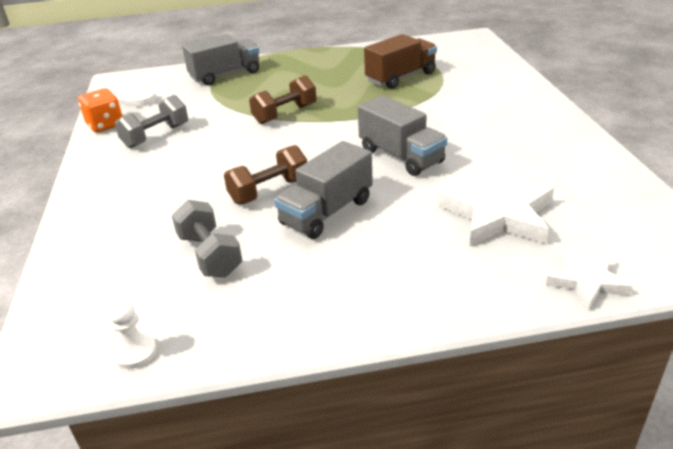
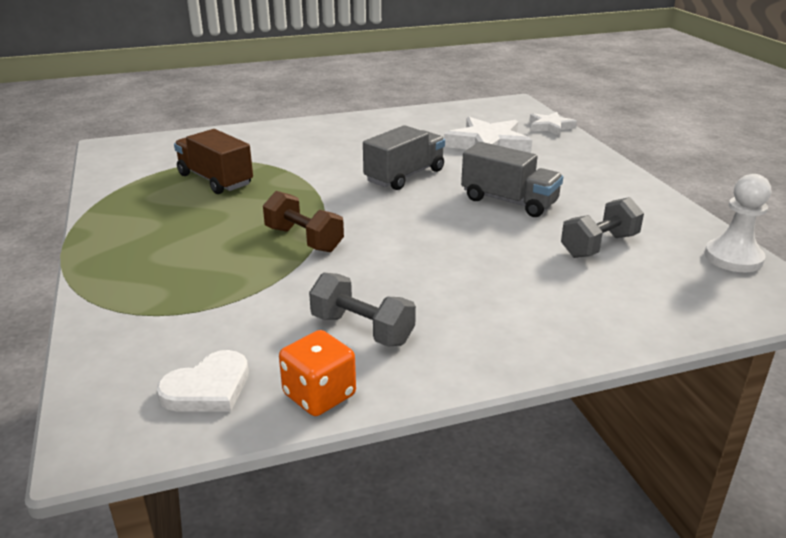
camera: 100 degrees left, 5 degrees down
white pawn [107,298,157,369] -> white pawn [705,174,771,272], size x1.59
grey truck [182,34,259,85] -> none
brown dumbbell [224,145,307,204] -> none

